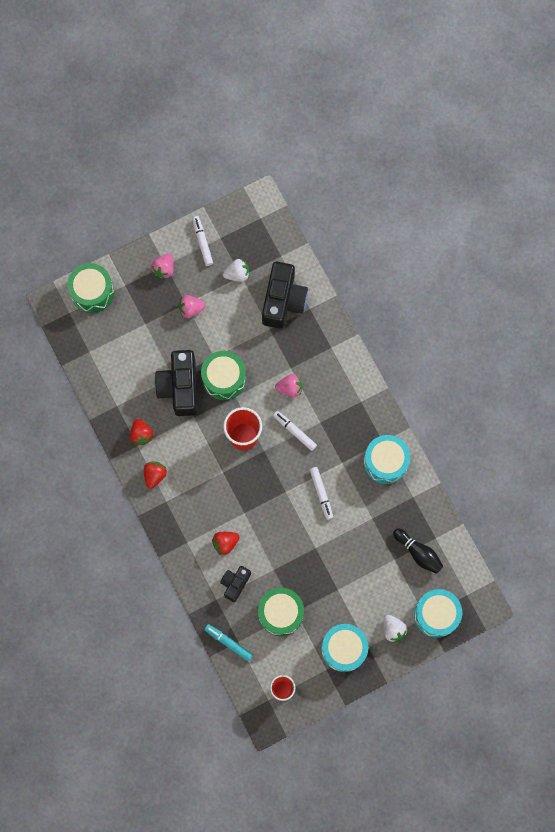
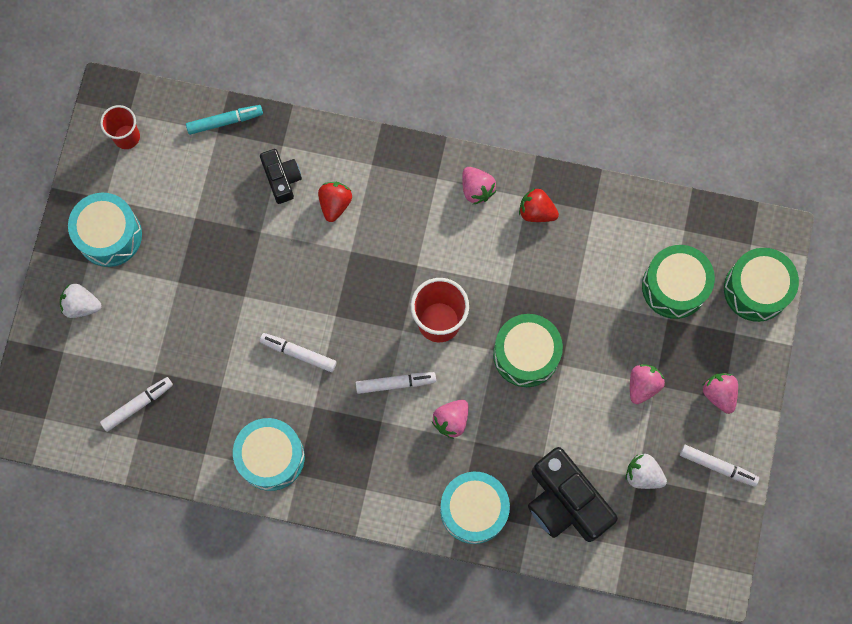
camera: 130 degrees right, 0 degrees up
red strawberry [144,462,167,489] -> pink strawberry [462,167,496,204]
black camera [155,350,197,416] -> none
white strawberry [223,259,249,282] -> white strawberry turned 90 degrees clockwise [626,454,667,489]
green drum [258,588,304,636] -> green drum moved to [642,245,715,319]
black bowling pin [393,528,443,574] -> white marker [100,377,173,432]
turquoise drum [414,589,462,638] -> turquoise drum moved to [440,472,510,544]

